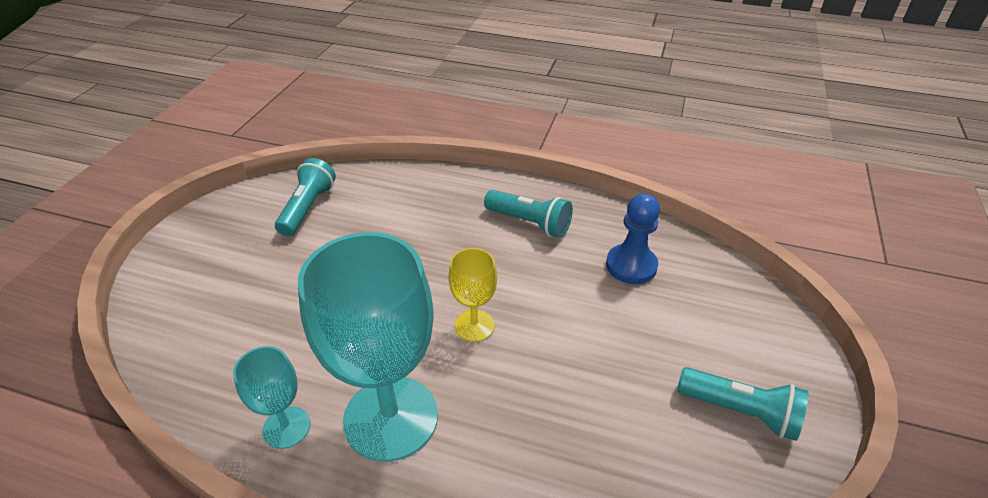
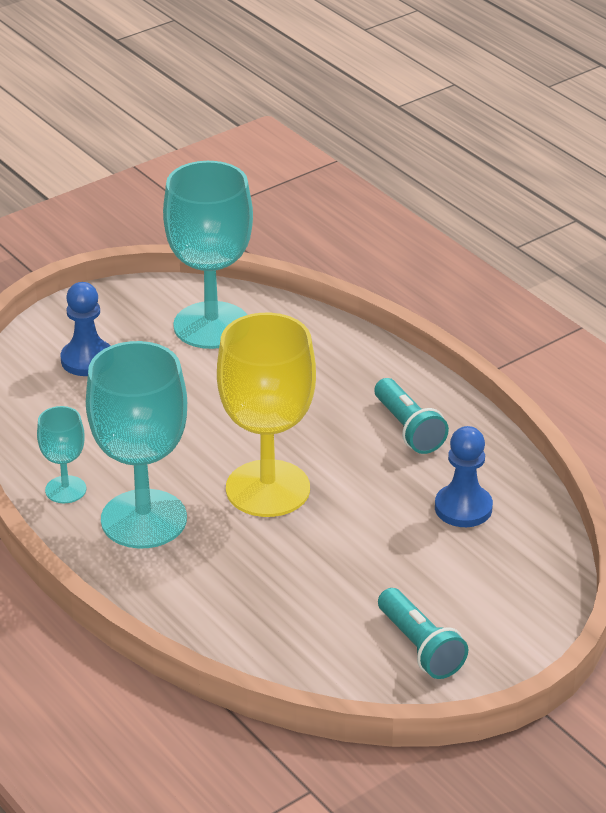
camera: 35 degrees right, 5 degrees down
turquoise flashlight [275,158,336,236] -> turquoise goblet [163,161,253,349]
yellow goblet [449,248,497,342] -> yellow goblet [217,313,316,517], size x2.06
none -> blue pawn [61,282,110,376]

